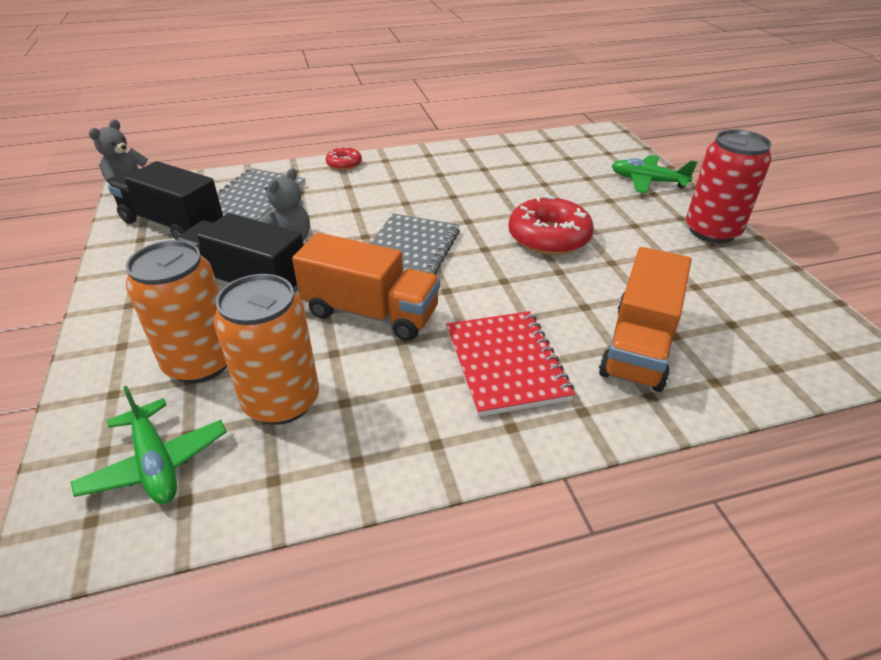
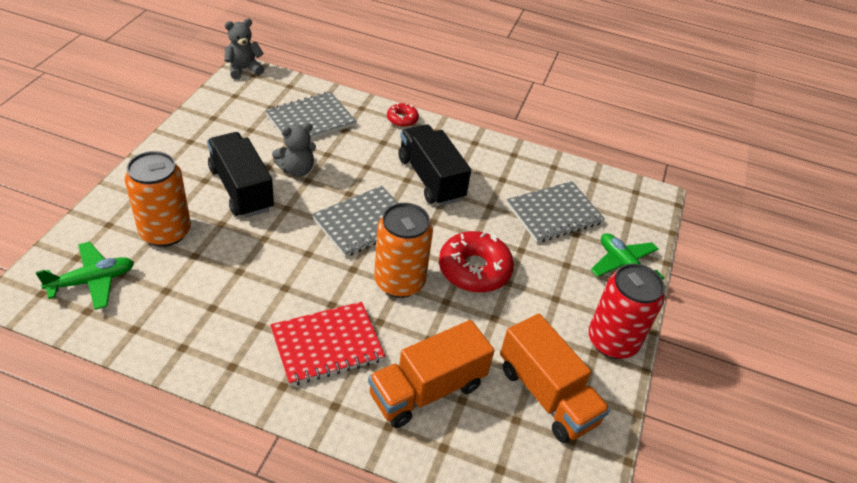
camera: 30 degrees right, 5 degrees up
green plane [71,386,227,504] -> green plane turned 120 degrees counterclockwise [36,242,134,310]
black truck [108,161,223,239] -> black truck moved to [398,124,471,206]
orange can [214,274,319,425] -> orange can moved to [374,203,433,298]
orange truck [292,233,440,341] -> orange truck moved to [500,314,610,443]
red notebook [446,311,575,417] -> red notebook turned 45 degrees clockwise [270,302,385,386]
none -> grey notebook [507,181,605,243]

